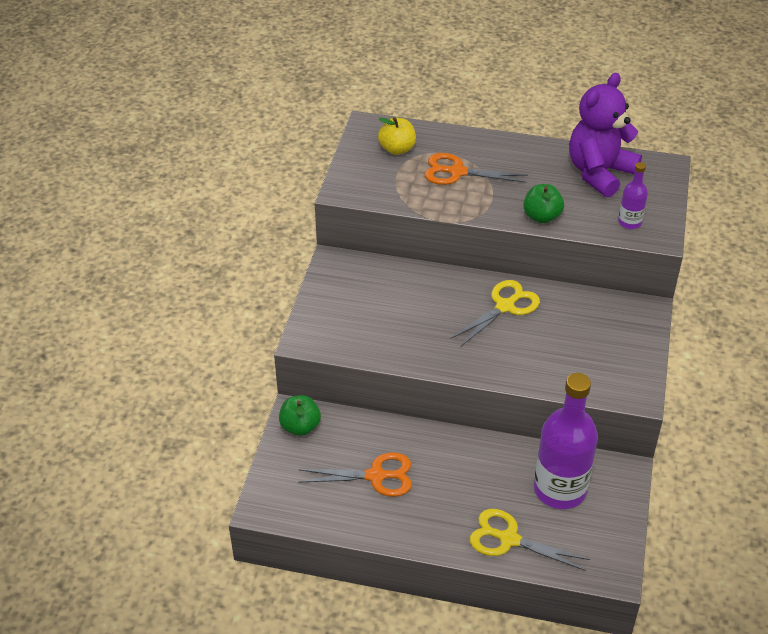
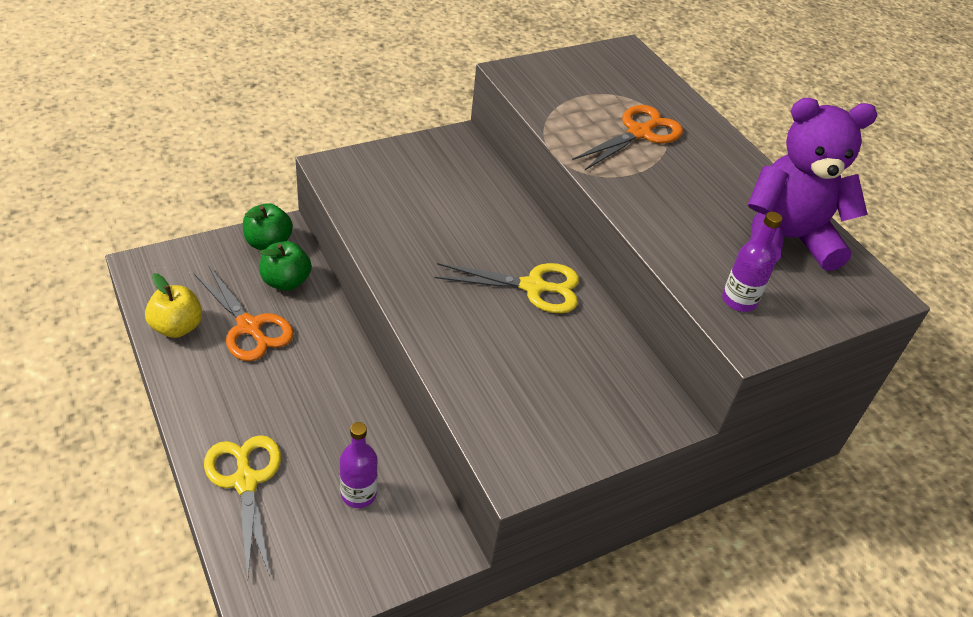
camera: 45 degrees right, 0 degrees up
yellow apple [378,117,416,155] -> yellow apple moved to [145,273,202,338]
orange scissors [424,153,528,185] -> orange scissors turned 75 degrees clockwise [572,105,683,170]
green apple [523,184,564,223] -> green apple moved to [259,241,312,291]
purple bottle [534,373,598,509] -> purple bottle [340,422,377,508], size x0.48

